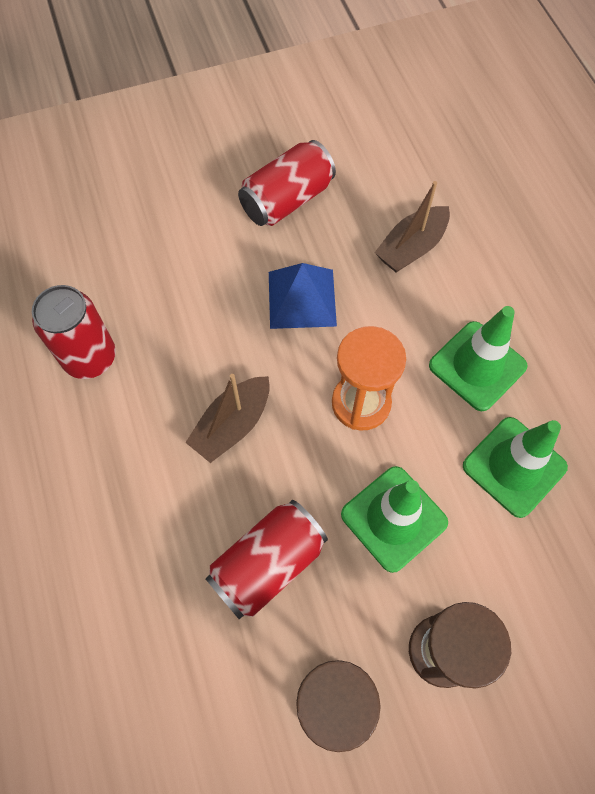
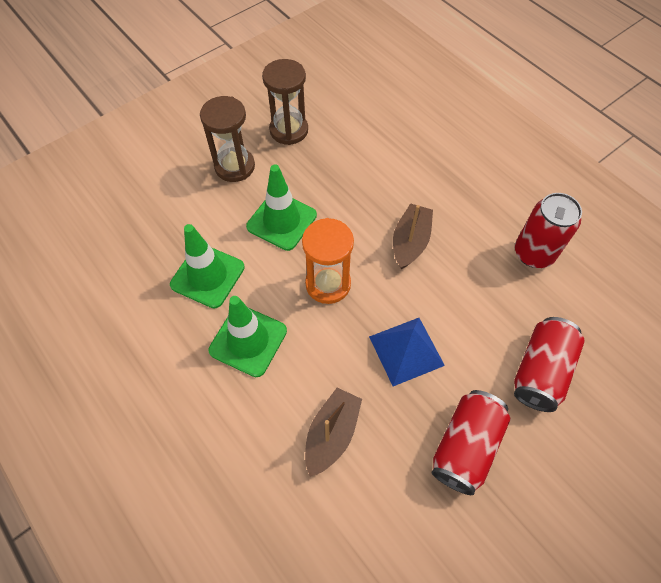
camera: 160 degrees right, 5 degrees down
red can [206,500,328,619] -> red can moved to [514,317,585,412]

